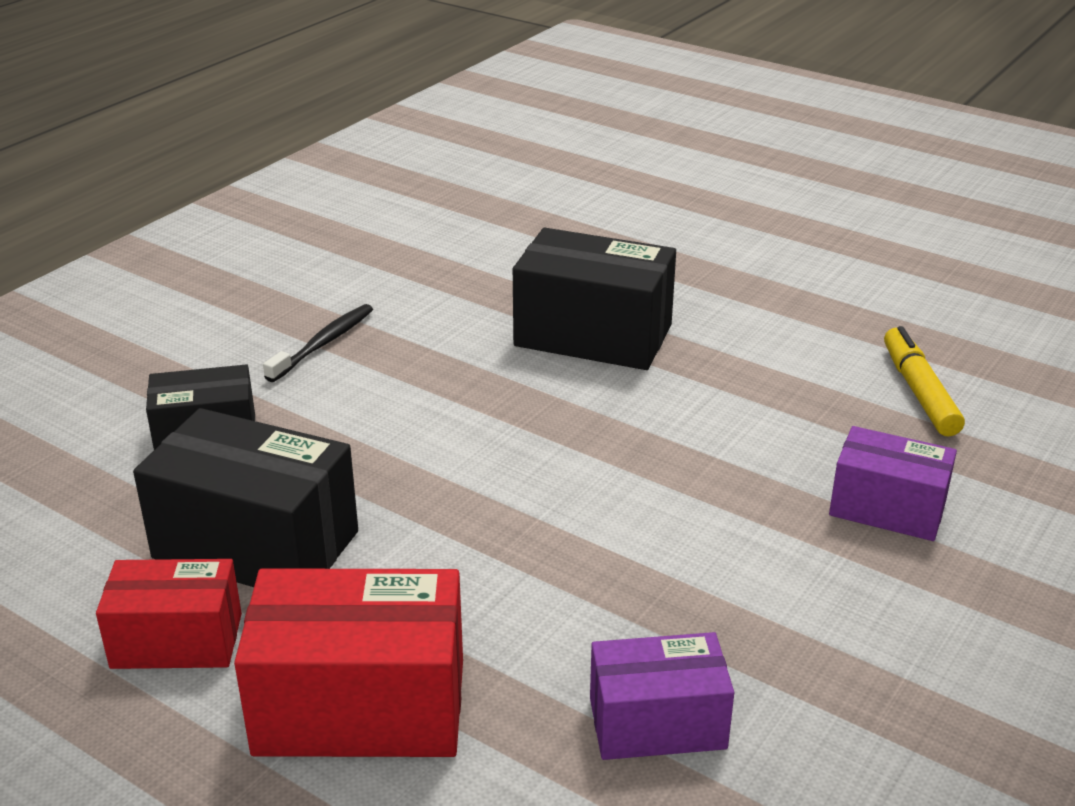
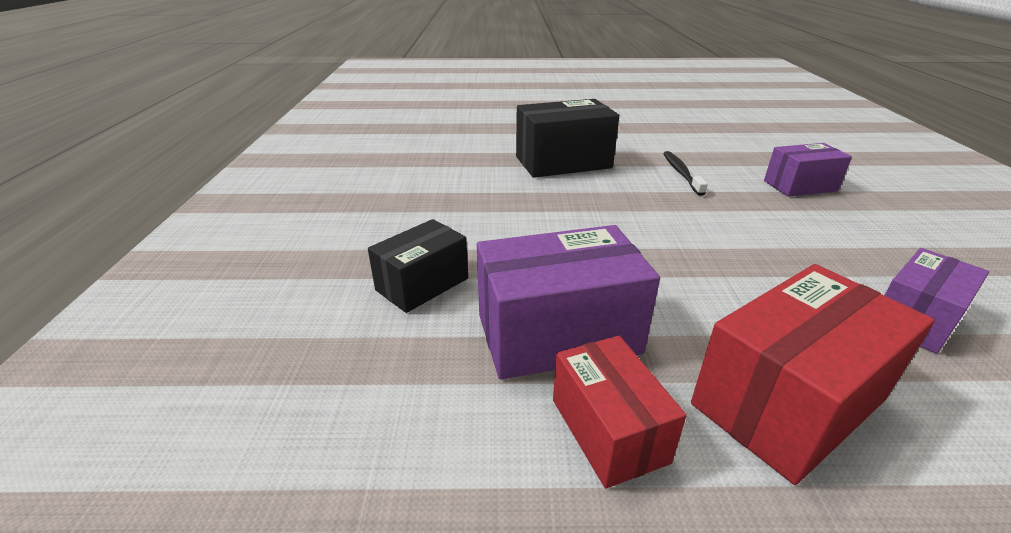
camera: 35 degrees left, 0 degrees up
red box [96,559,242,669] -> red box turned 75 degrees counterclockwise [553,335,687,489]
black box [133,408,358,587] -> purple box [477,225,660,380]
black toothbrush [263,304,373,382] -> black toothbrush moved to [663,151,708,196]
yellow marker [884,326,965,436] -> none

